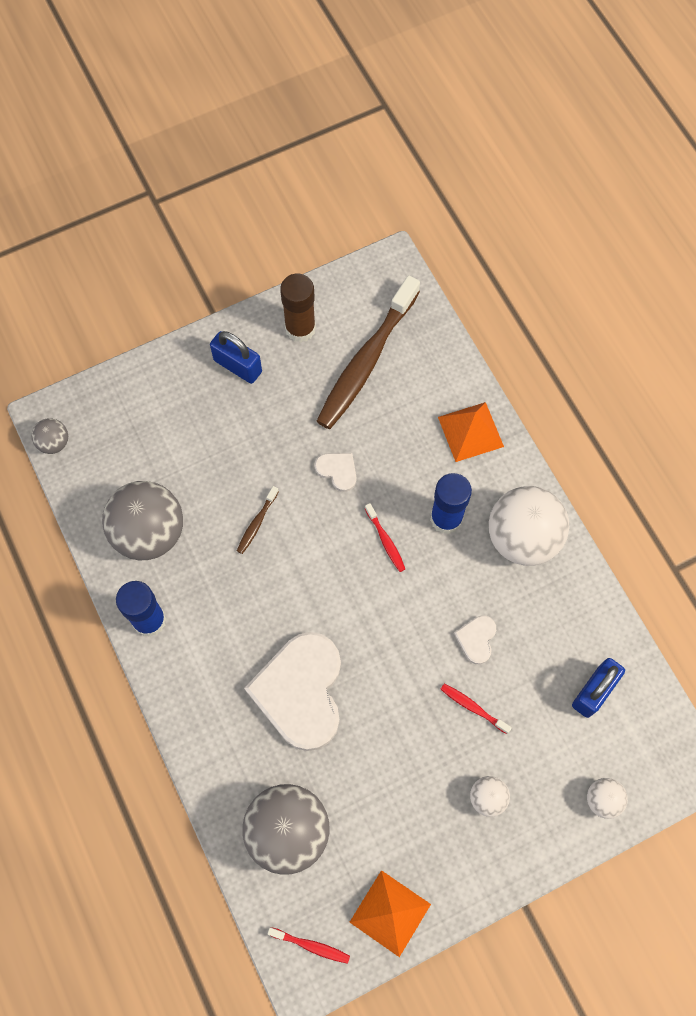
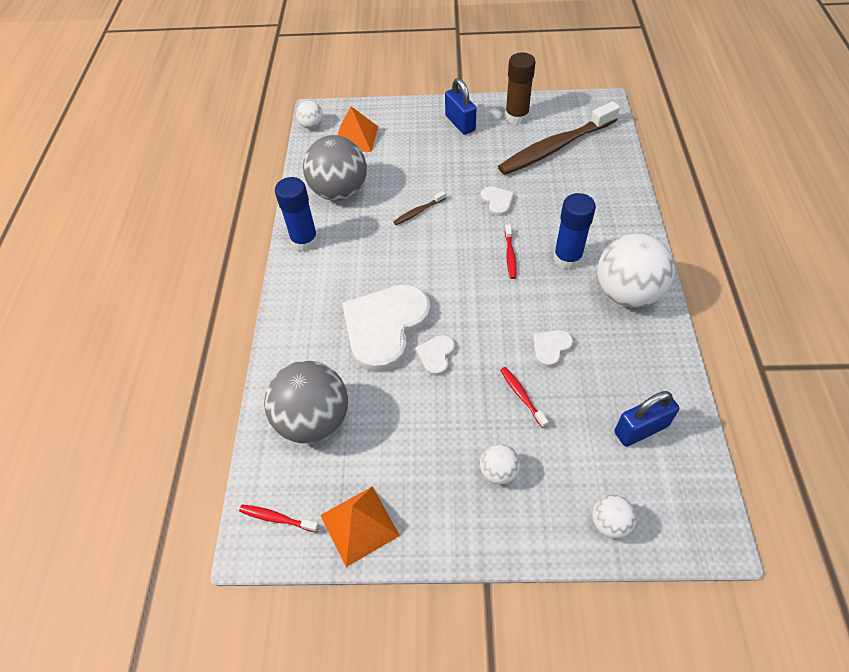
camera: 30 degrees right, 15 degrees down
grey ball [31,418,68,454] -> white ball [296,101,323,129]
red toothbrush [267,927,350,964] -> red toothbrush turned 150 degrees clockwise [239,505,319,533]
orange pyramid [438,402,504,462] -> orange pyramid moved to [338,107,378,152]
none -> white heart [415,335,455,376]

